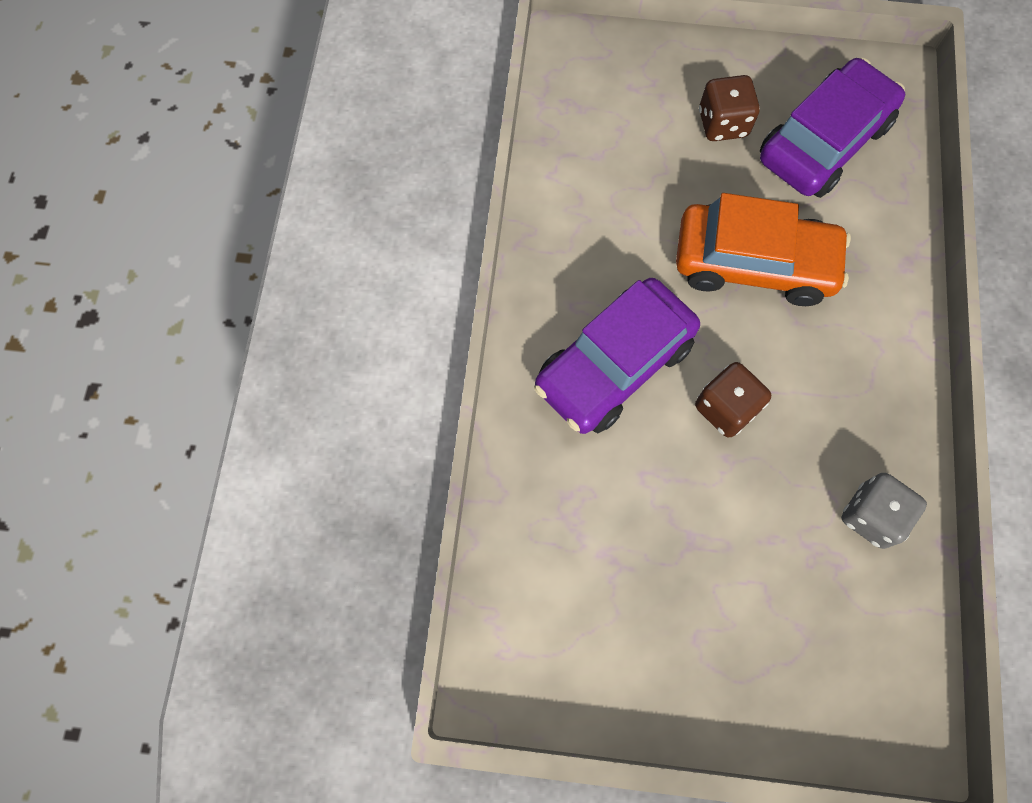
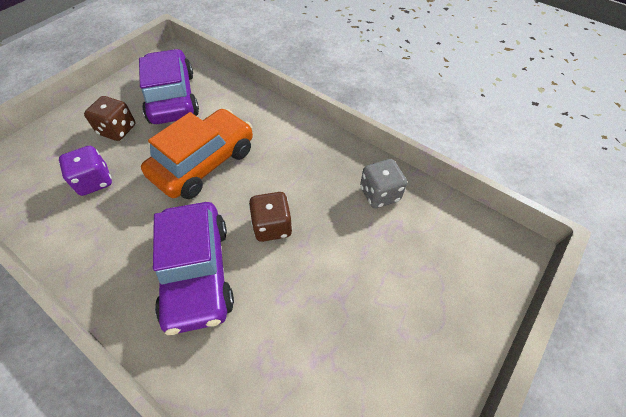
camera: 60 degrees left, 15 degrees down
none -> purple dice [59,146,112,196]

